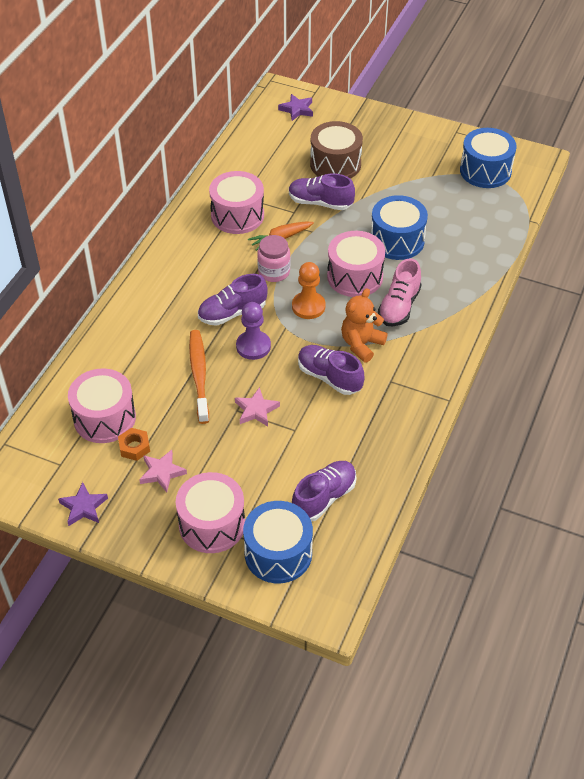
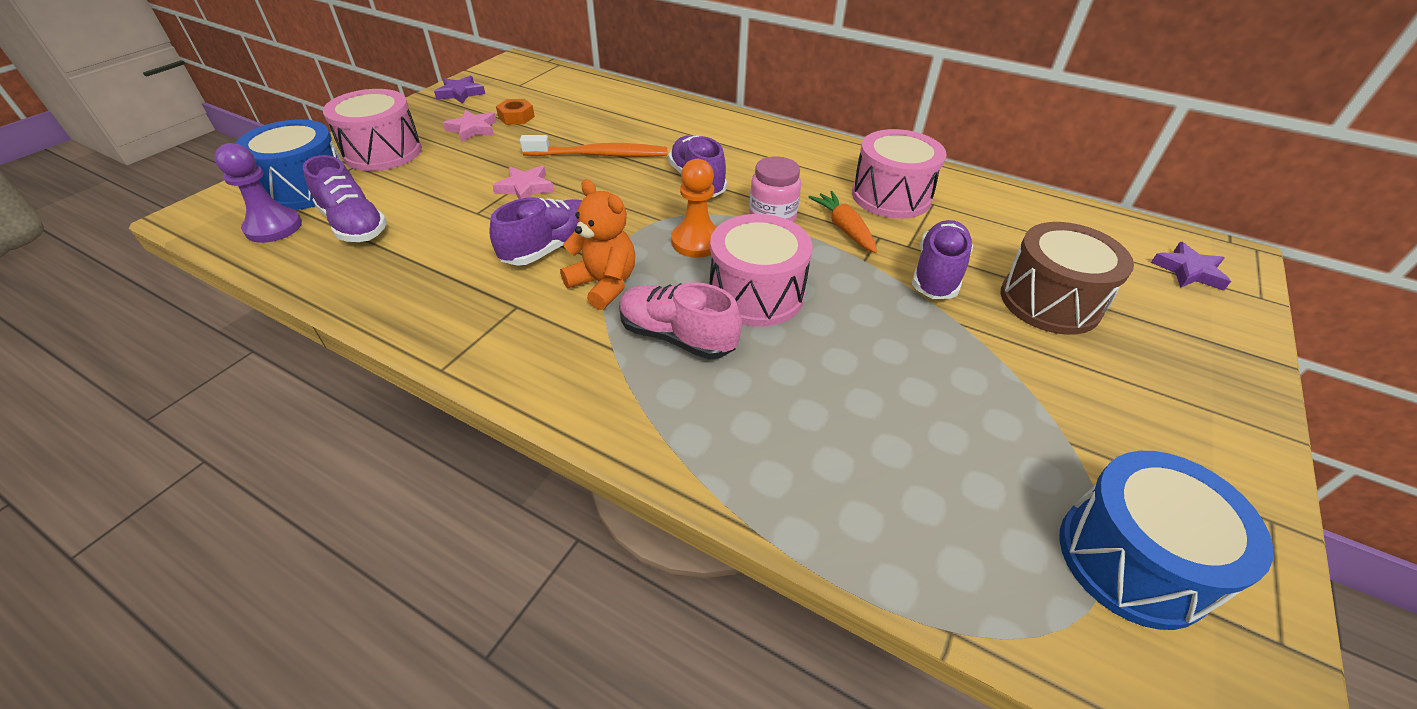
camera: 95 degrees right, 5 degrees down
pink drum [68,368,136,443] -> none
purple pawn [236,302,271,360] -> purple pawn moved to [214,143,302,243]
blue drum [371,195,428,260] -> none

